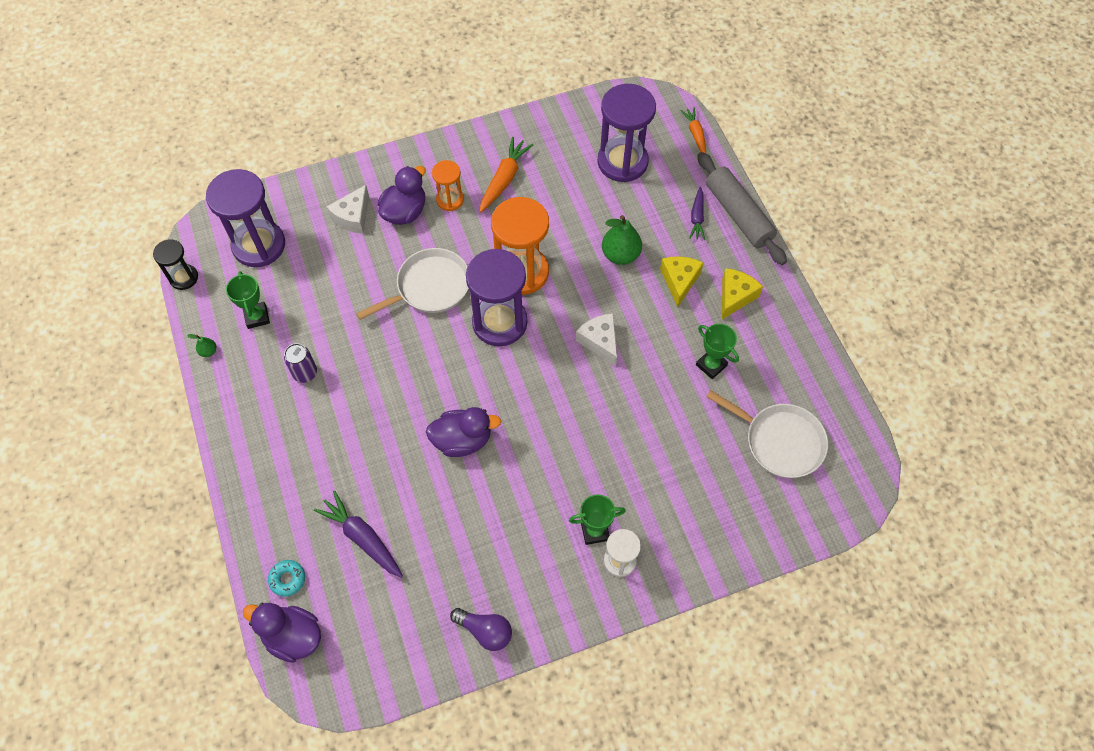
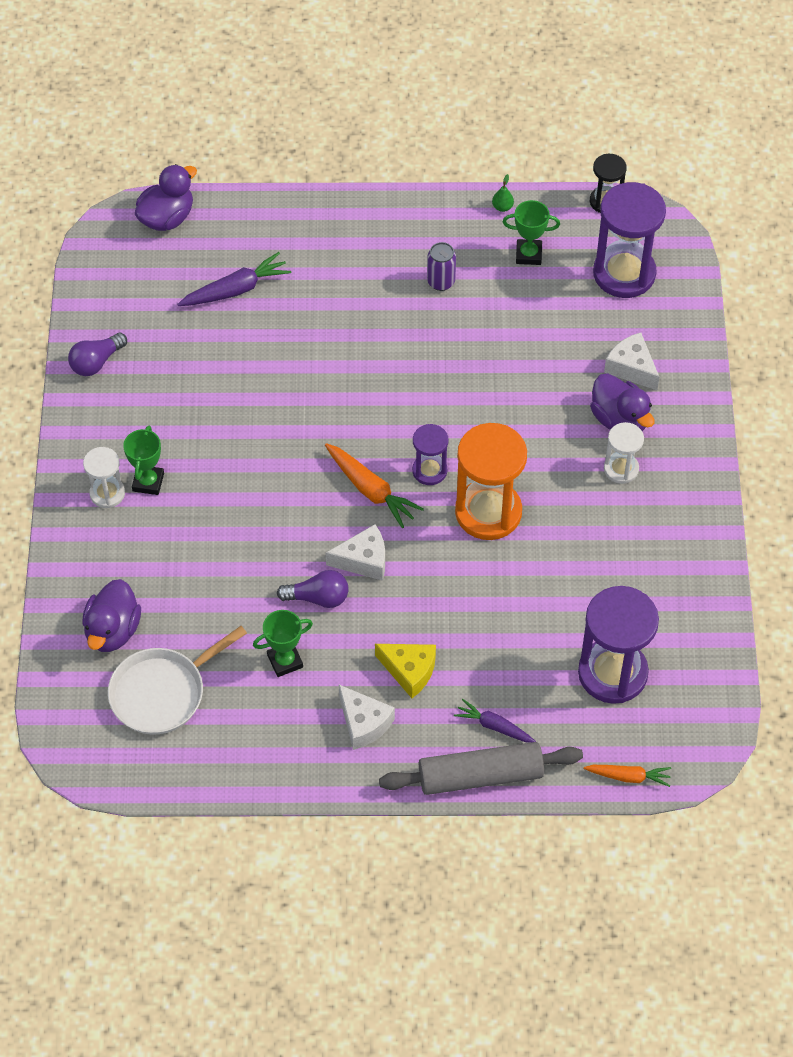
camera: 110 degrees right, 5 degrees down
turquoise donut [268,560,305,597] -> none
white pan [356,248,469,320] -> none
purple duck [426,407,501,457] -> purple duck moved to [82,579,141,652]
orange hourglass [432,160,464,211] -> white hourglass [604,422,644,484]
purple hourglass [466,249,528,346] -> purple hourglass [412,424,448,485], size x0.53
orange carrot [480,137,533,212] -> orange carrot moved to [325,443,424,528]
green pear [602,215,642,265] -> none
yellow cheese [722,268,763,319] -> white cheese [339,685,395,750]
none -> purple light bulb [277,570,349,608]

